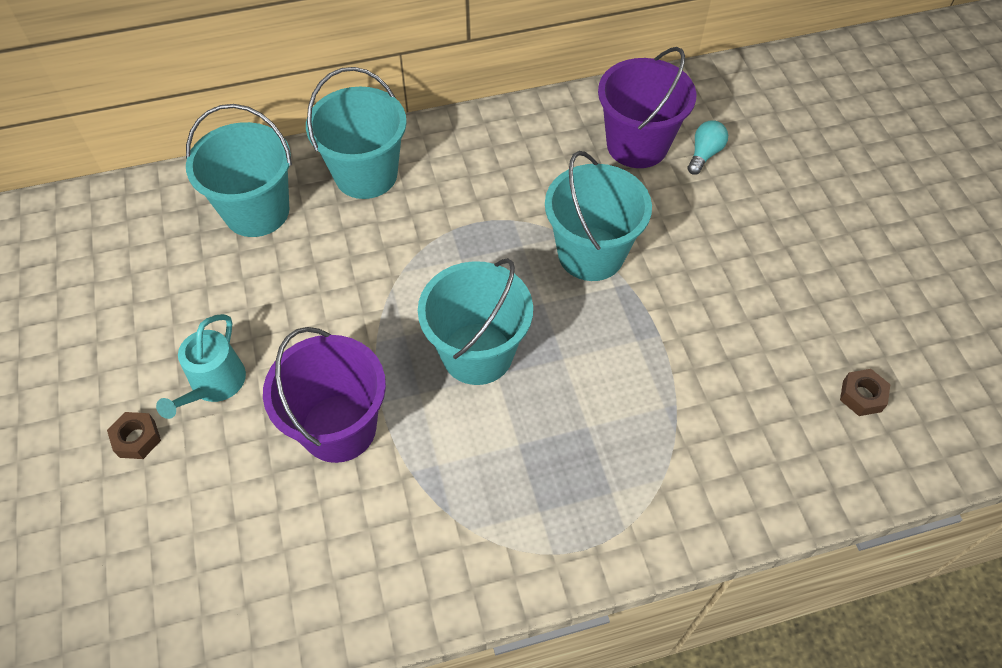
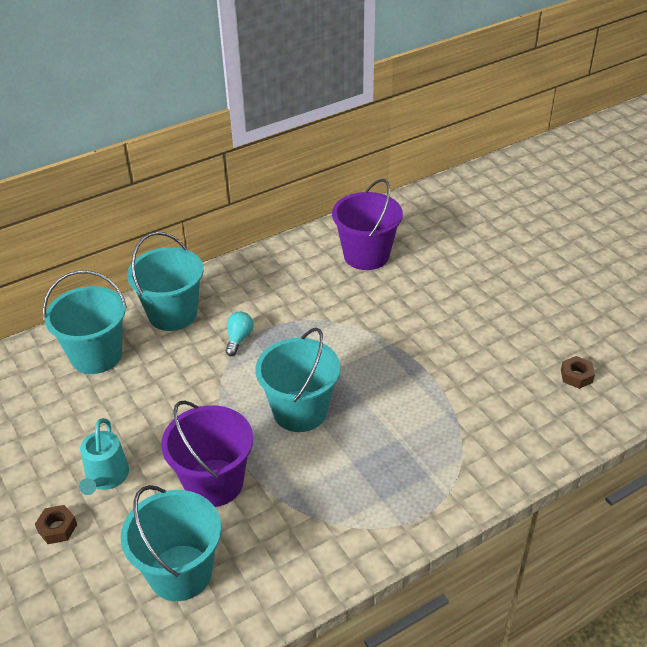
camera: 15 degrees left, 15 degrees down
turquoise bucket [545,151,652,281] -> turquoise bucket moved to [121,485,221,601]
turquoise light bulb [688,120,728,175] -> turquoise light bulb moved to [226,312,253,356]

